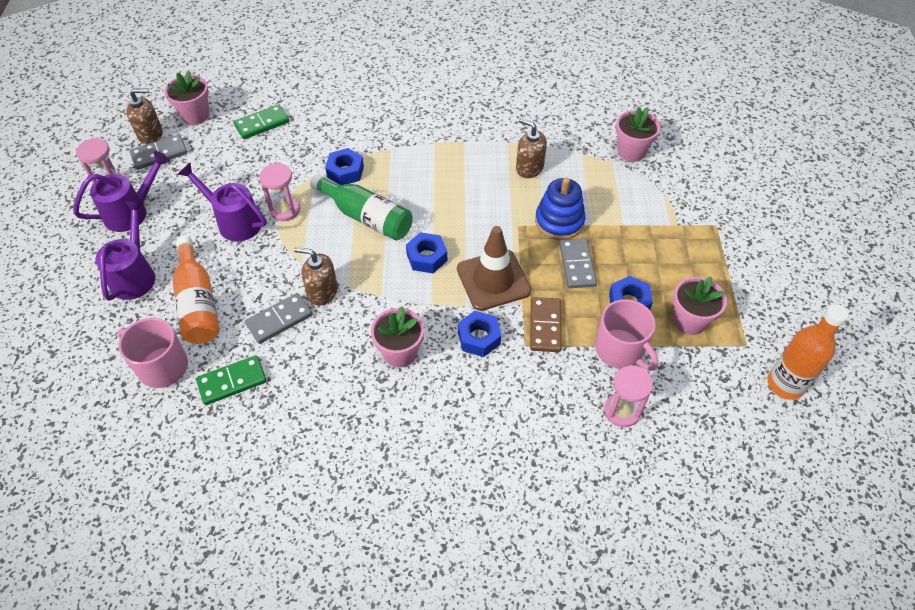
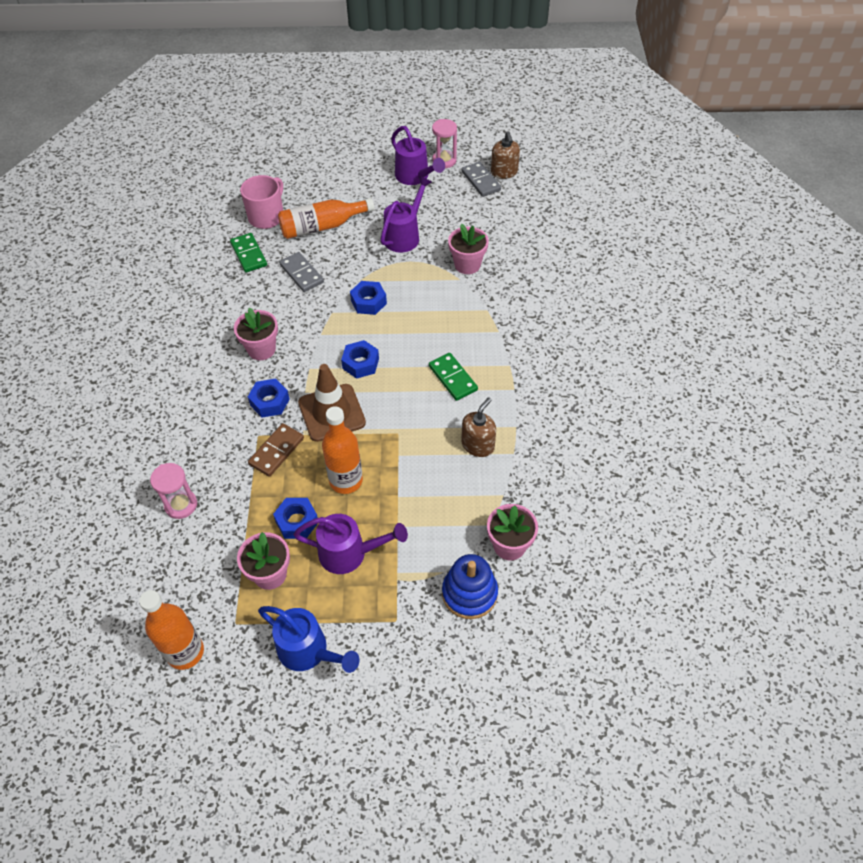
camera: 90 degrees right, 0 degrees up
purple watering can [96,201,155,301] -> purple watering can moved to [293,514,408,574]
pink flower pot [164,70,209,125] -> pink flower pot moved to [448,224,489,274]
green domino [233,104,289,139] -> green domino moved to [429,353,478,401]
pink hourglass [259,163,300,221] -> none
brown soap dispenser [294,247,338,306] -> none
green bottle [310,174,413,241] -> none
blue nut [325,148,364,185] -> blue nut moved to [350,281,387,315]
brown domino [530,297,562,352] -> brown domino turned 60 degrees counterclockwise [248,423,304,477]
blue stacking toy [535,178,585,240] -> blue stacking toy moved to [442,554,498,619]
grey domino [559,238,597,288] -> orange bottle [322,406,363,494]
pink mug [595,299,659,371] -> none
none -> blue watering can [258,606,359,673]

